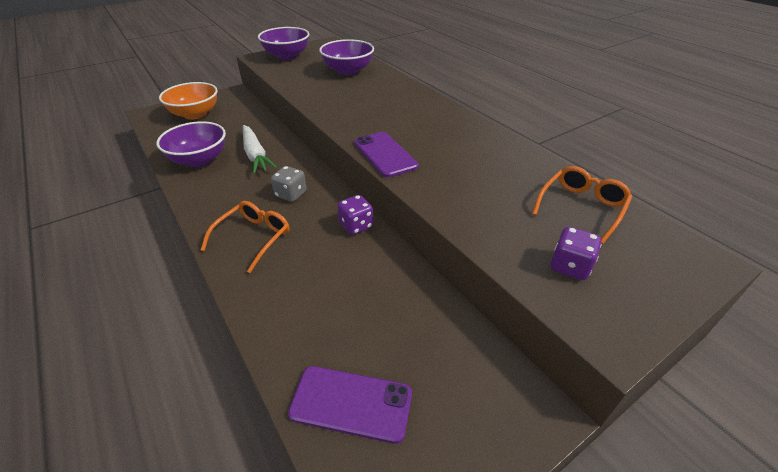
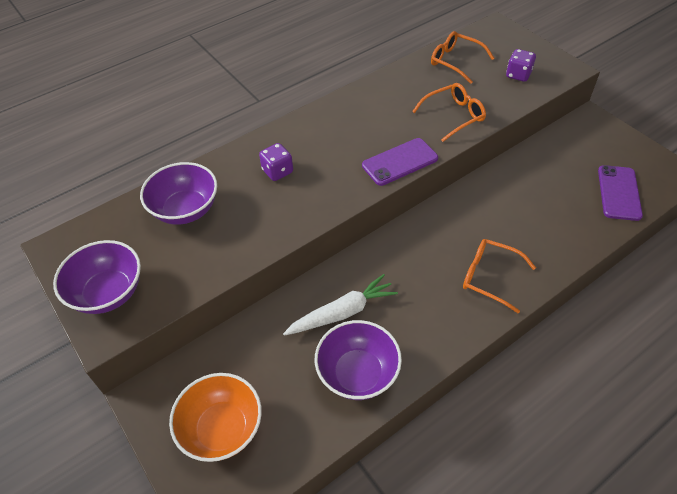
camera: 90 degrees left, 10 degrees up
grey dice [271,166,307,202] -> none
purple dice [338,195,373,235] -> purple dice moved to [259,143,293,181]
none -> orange glasses [412,83,486,142]

